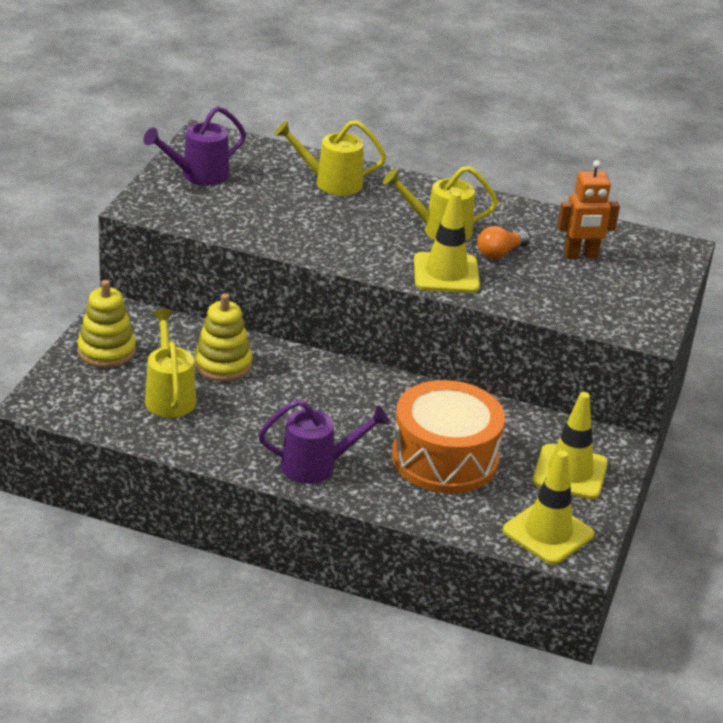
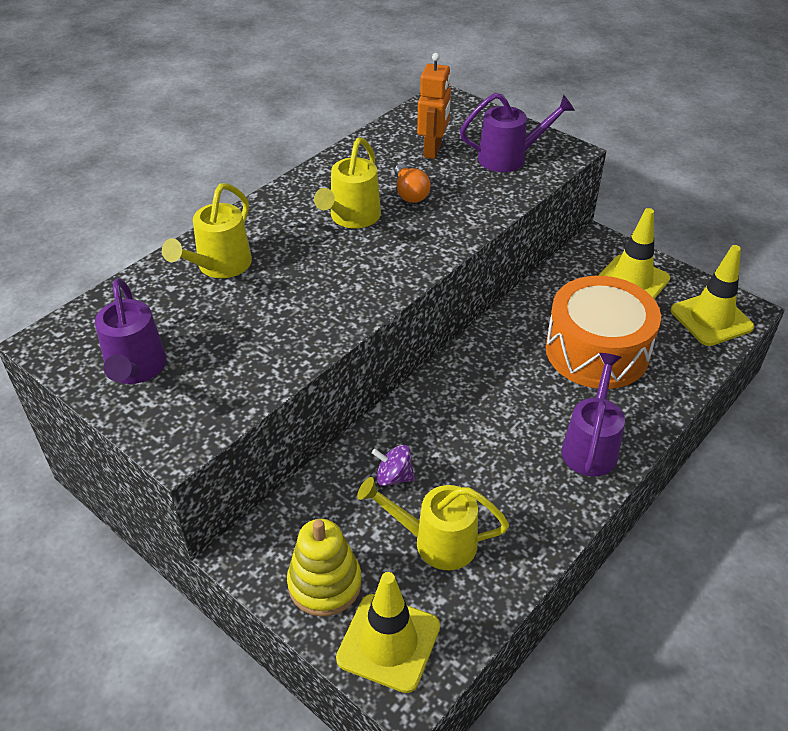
camera: 65 degrees left, 10 degrees up
yellow stacking toy [194,294,252,382] -> purple spinning top [372,445,415,486]
yellow traffic cone [414,191,480,293] -> yellow traffic cone moved to [336,572,440,693]
none -> purple watering can [460,93,575,172]

